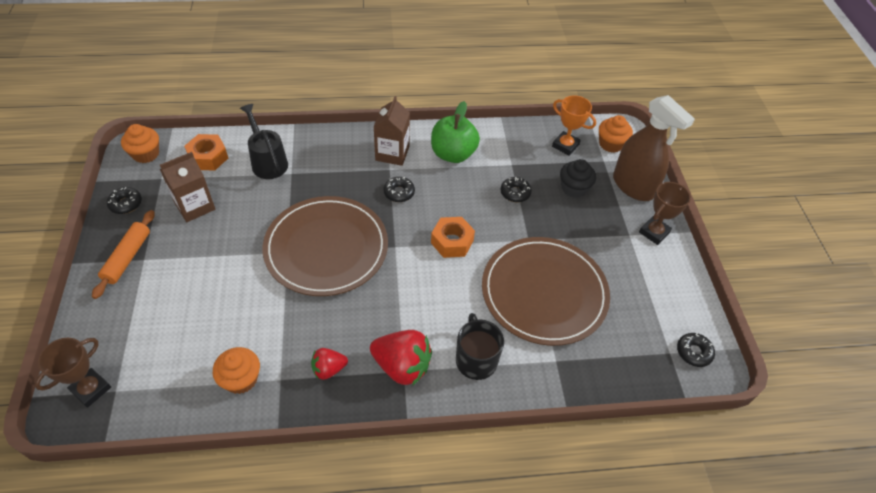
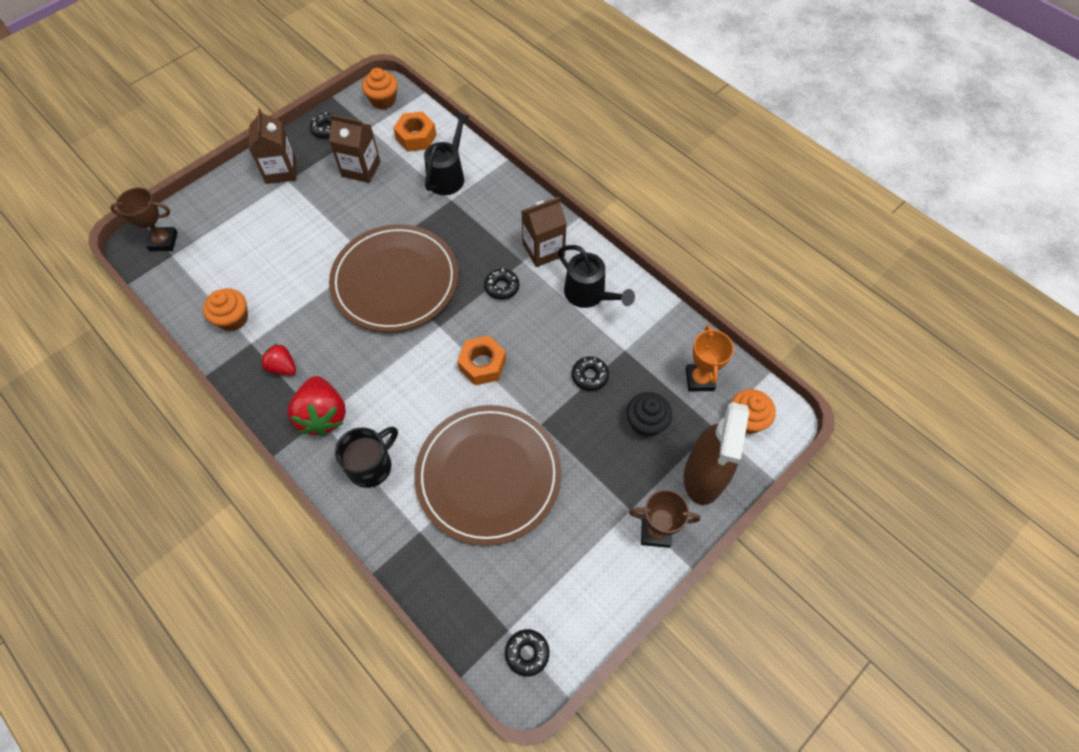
camera: 55 degrees right, 10 degrees up
orange rolling pin [92,210,155,299] -> brown carton [249,108,297,184]
green apple [431,101,480,163] -> black watering can [558,245,635,308]

